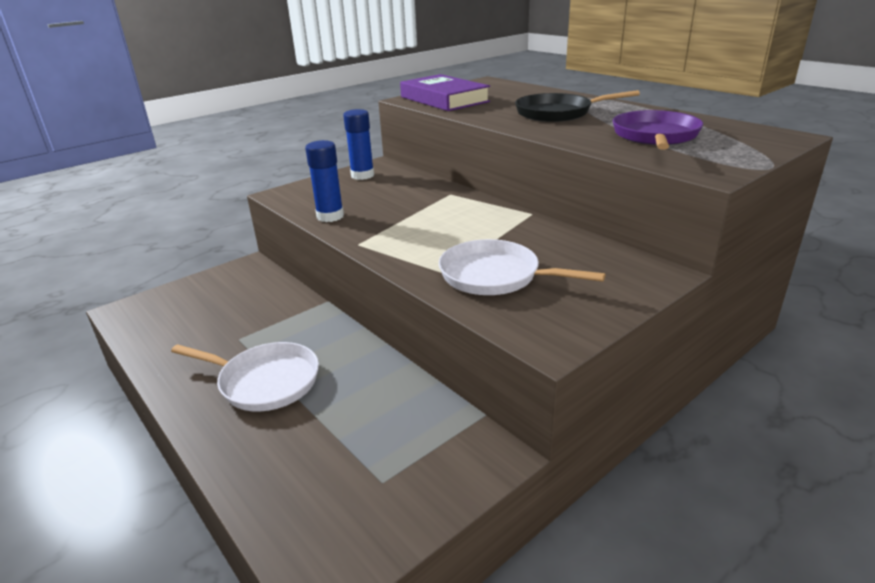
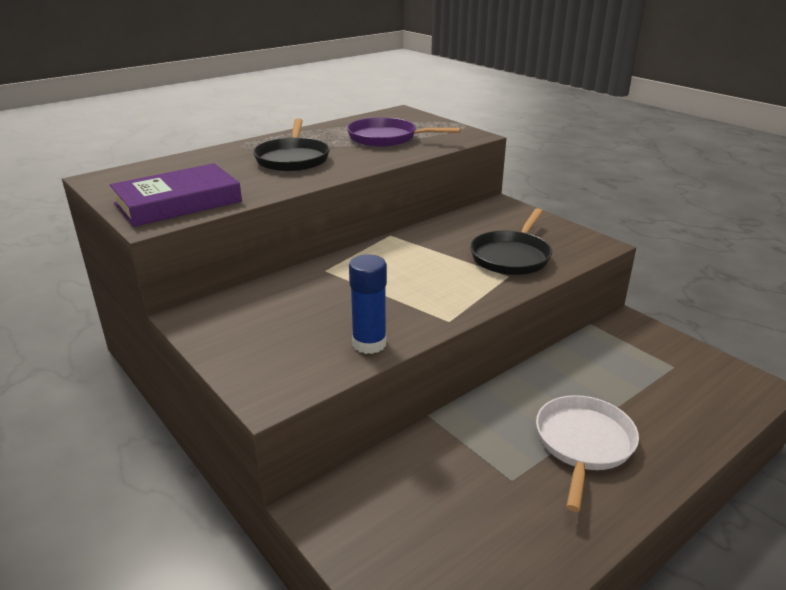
camera: 90 degrees left, 0 degrees up
blue glue stick [343,109,374,180] -> none
white pan [439,239,606,295] -> black pan [470,208,552,275]

